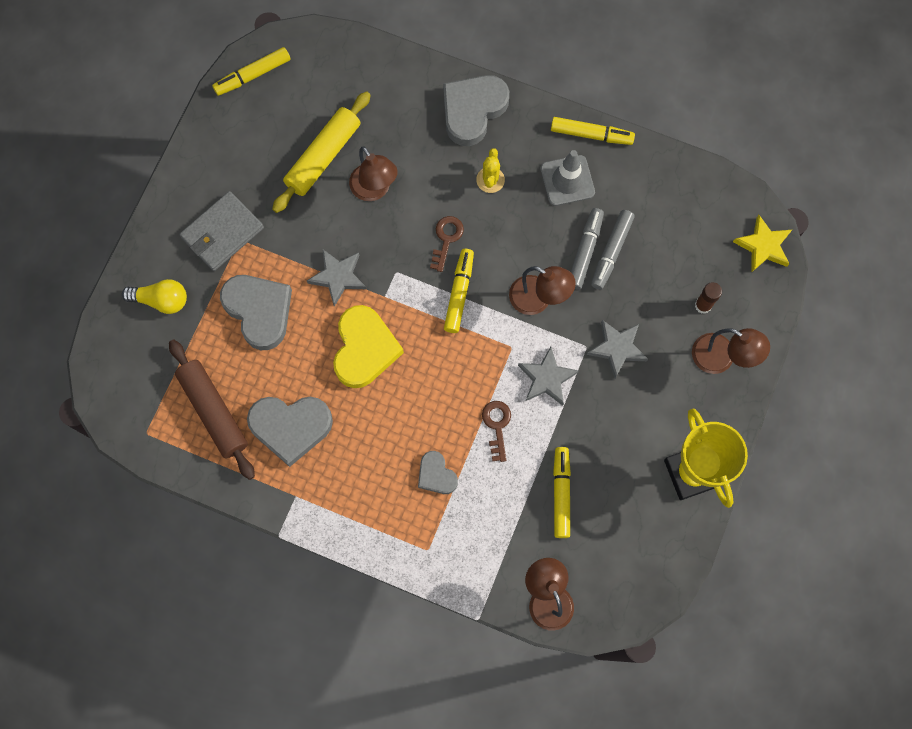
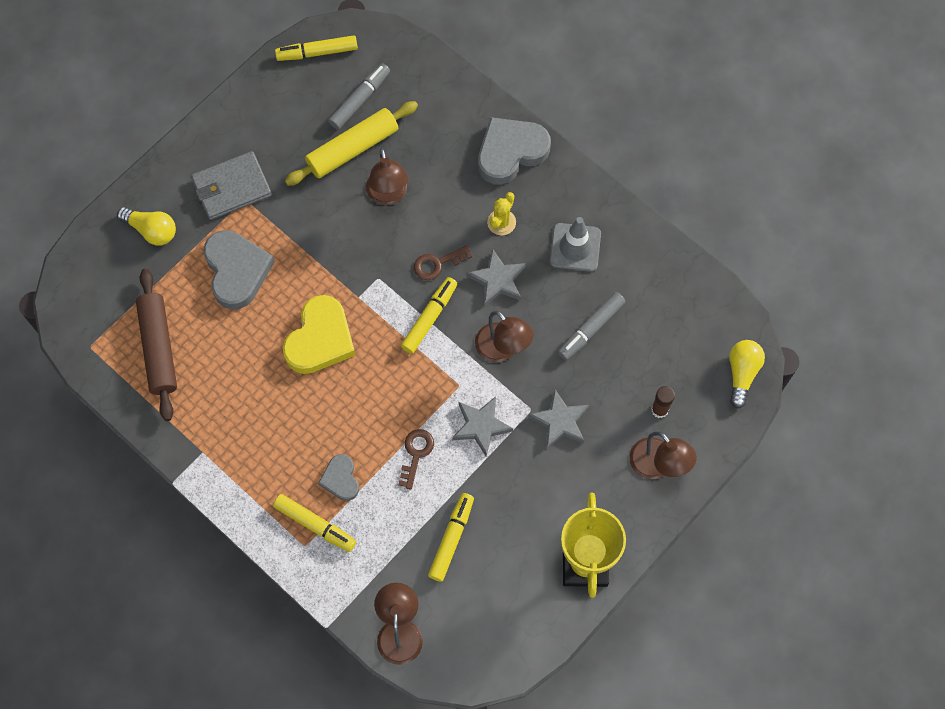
camera: 20 degrees right, 5 degrees down
grey heart [247,397,333,467] -> none
grey star [307,250,366,307] -> grey star moved to [467,248,526,307]
brown key [430,216,464,272] -> brown key turned 150 degrees counterclockwise [414,245,472,280]
yellow marker [551,117,635,145] -> yellow marker moved to [273,494,356,552]
grey marker [571,208,604,290] -> grey marker moved to [328,63,390,130]
yellow star [733,215,792,272] -> yellow light bulb [729,340,765,408]

